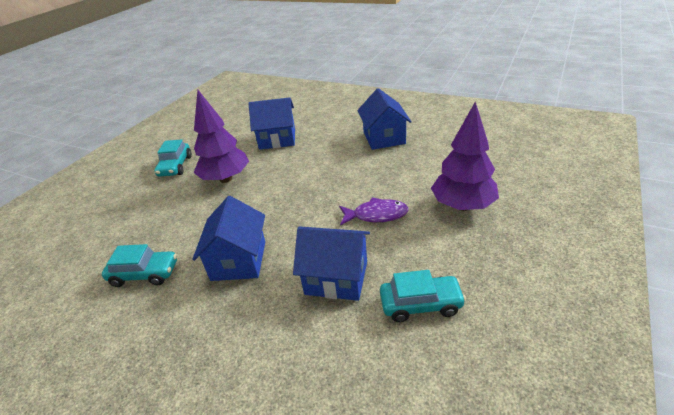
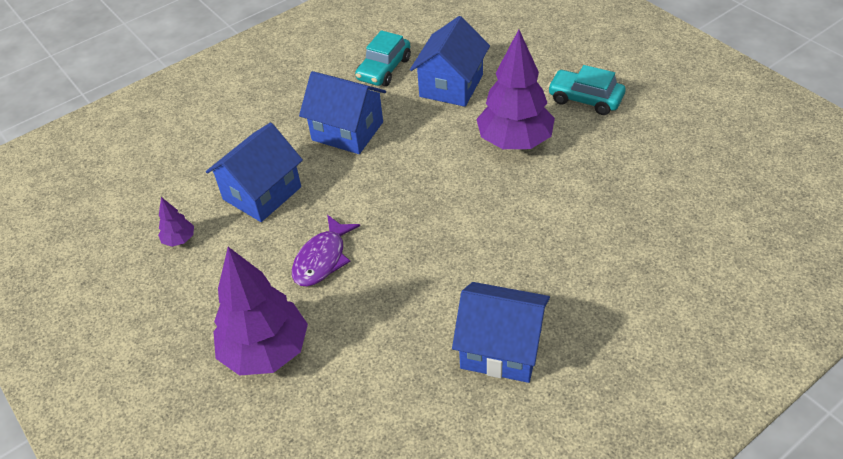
camera: 115 degrees right, 10 degrees up
blue house [248,97,295,150] -> blue house moved to [410,16,490,107]
turquoise car [380,270,466,322] -> purple tree [158,197,194,247]

